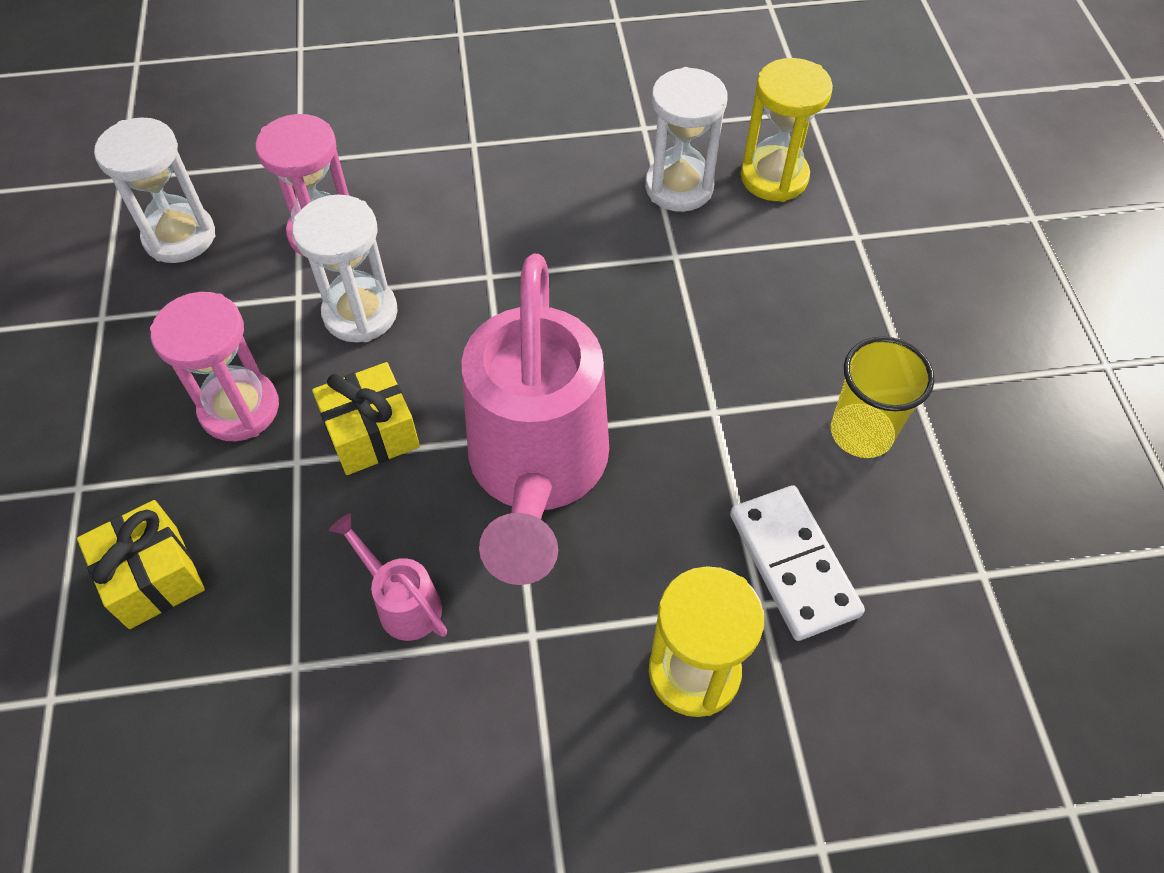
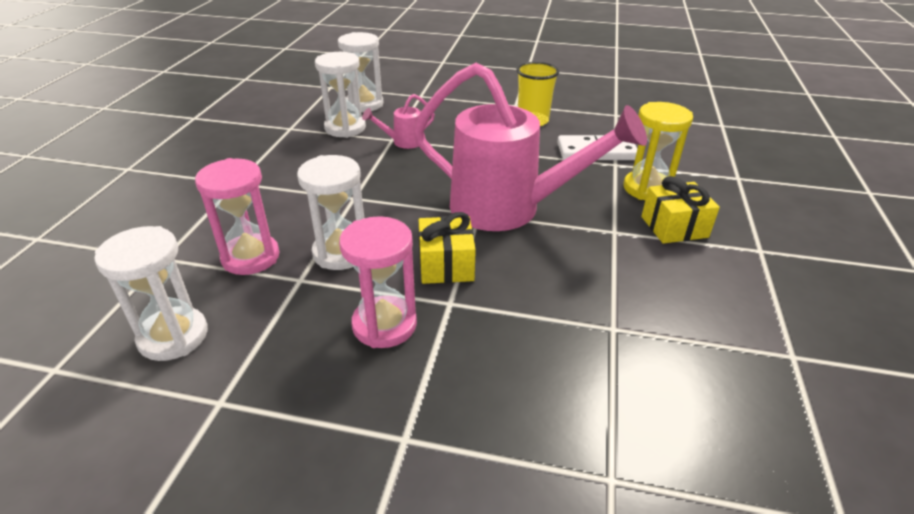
camera: 70 degrees left, 20 degrees down
yellow gift [77,500,205,629] -> yellow gift moved to [641,176,720,244]
pink watering can [329,513,447,641] -> pink watering can moved to [362,94,435,149]
yellow hourglass [740,58,833,202] -> white hourglass [338,32,384,112]

